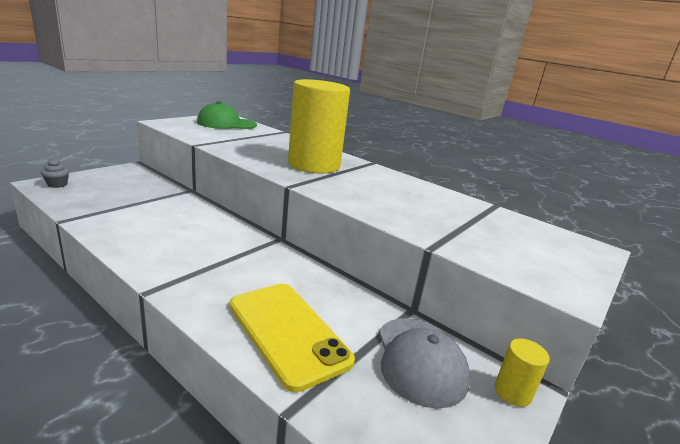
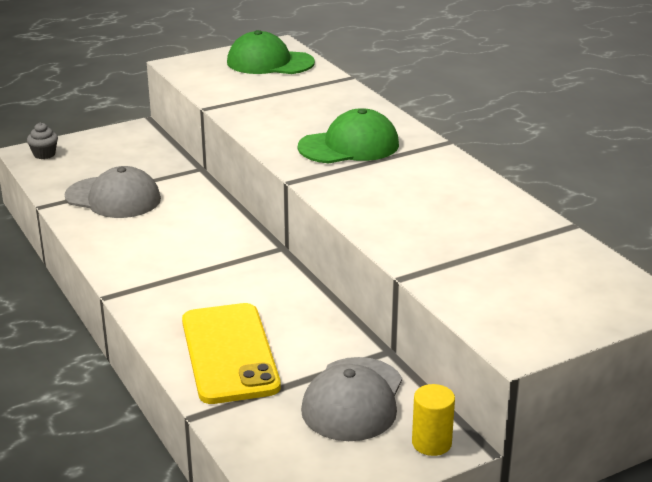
camera: 25 degrees right, 5 degrees up
yellow cylinder [288,79,350,173] -> green cap [298,108,399,163]
none -> grey cap [64,166,161,218]

